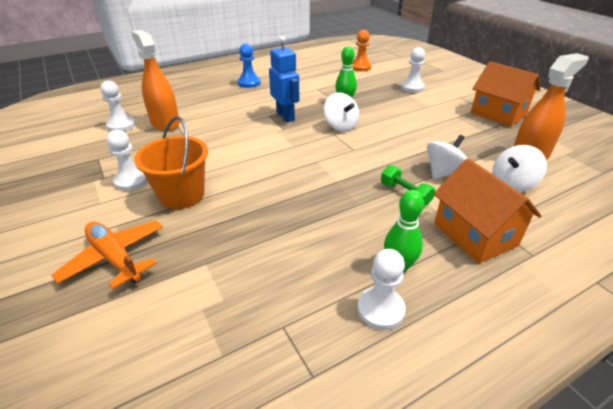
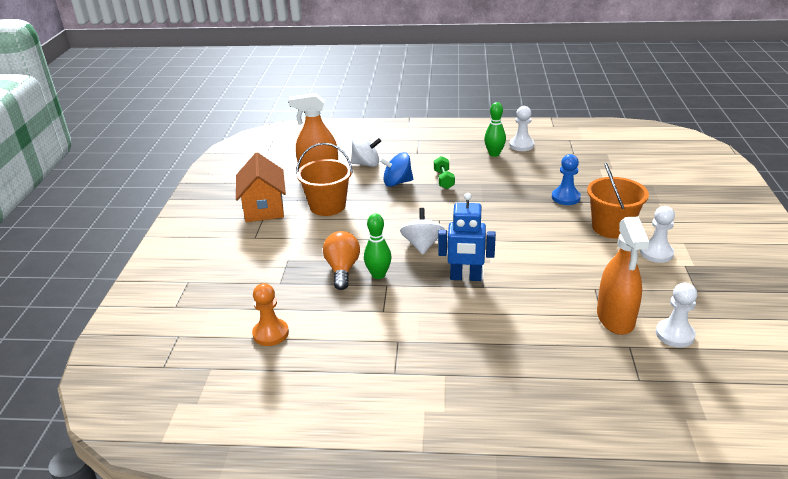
camera: 145 degrees left, 5 degrees down
orange plane [52,220,163,289] -> none
blue pawn [238,44,261,88] -> blue pawn moved to [552,154,581,205]
blue robot [269,36,300,122] -> blue robot turned 90 degrees counterclockwise [438,193,496,281]
white pawn [401,47,425,93] -> none
white spinning top [427,135,467,179] -> blue spinning top [379,152,413,187]
orange house [434,158,542,264] -> none
none -> orange bucket [296,143,353,216]
none -> orange light bulb [323,231,360,290]

